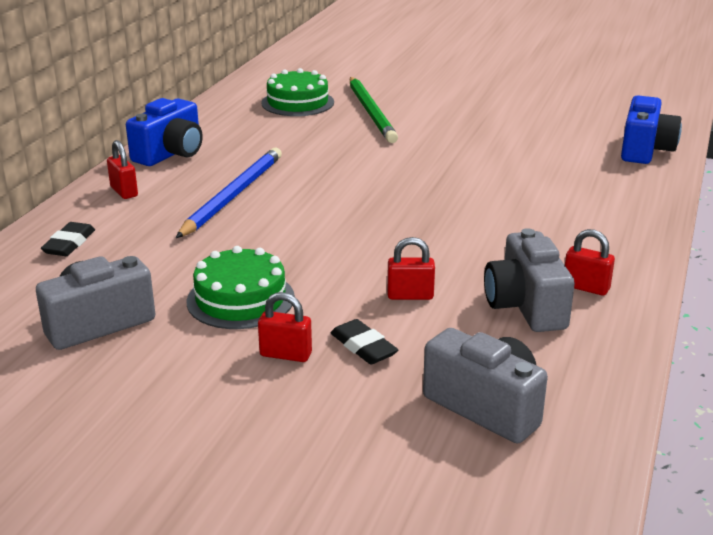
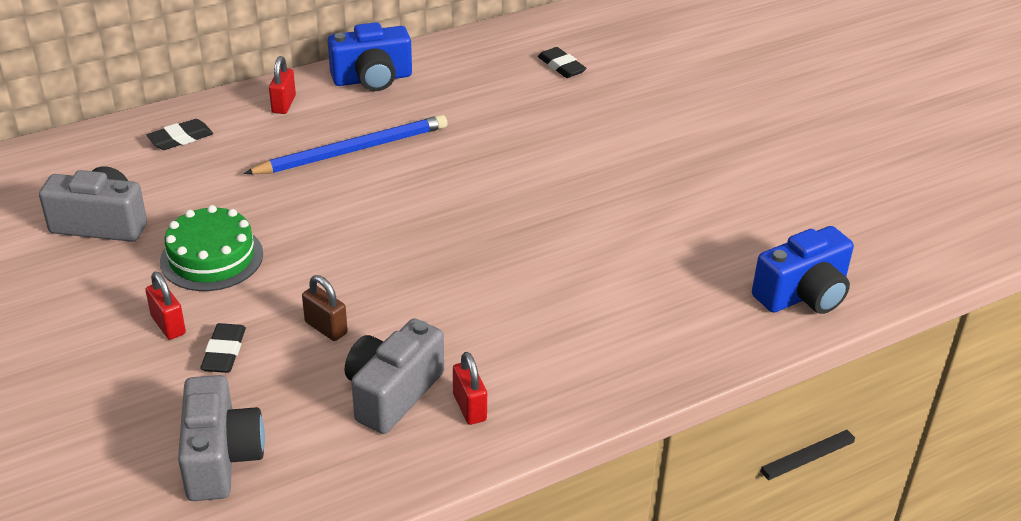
camera: 40 degrees right, 10 degrees up
green cake [261,68,334,116] -> black eraser [538,47,587,78]
green pencil [350,77,398,143] -> none
red padlock [387,237,435,300] -> brown padlock [302,275,348,341]

